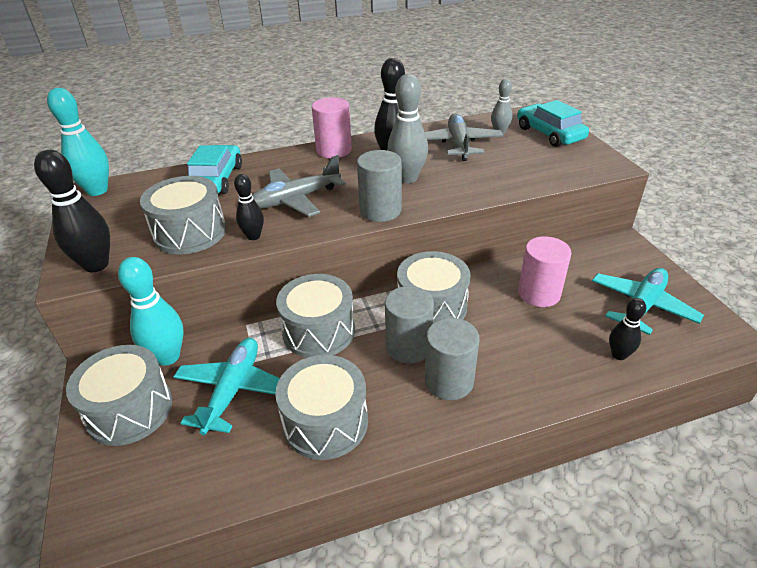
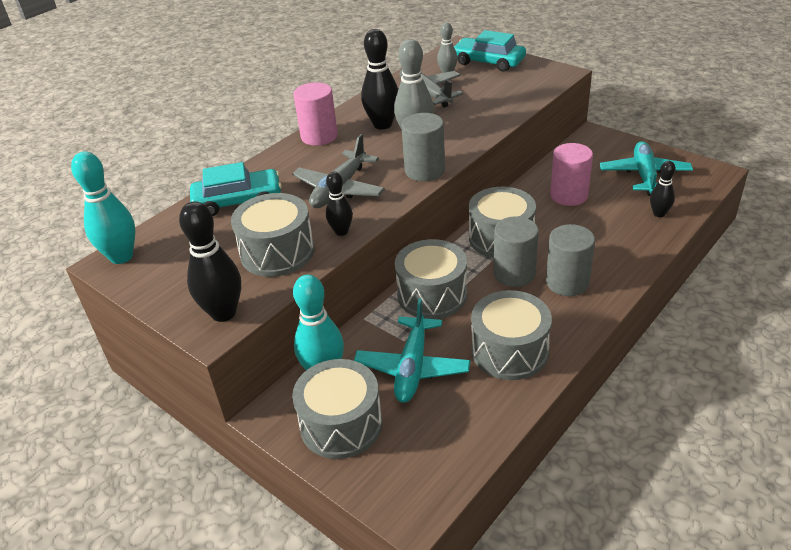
camera: 30 degrees left, 0 degrees up
turquoise plane [174,338,280,435] -> turquoise plane turned 150 degrees counterclockwise [354,298,470,403]
turquoise car [187,145,242,194] -> turquoise car turned 105 degrees clockwise [190,162,282,216]

